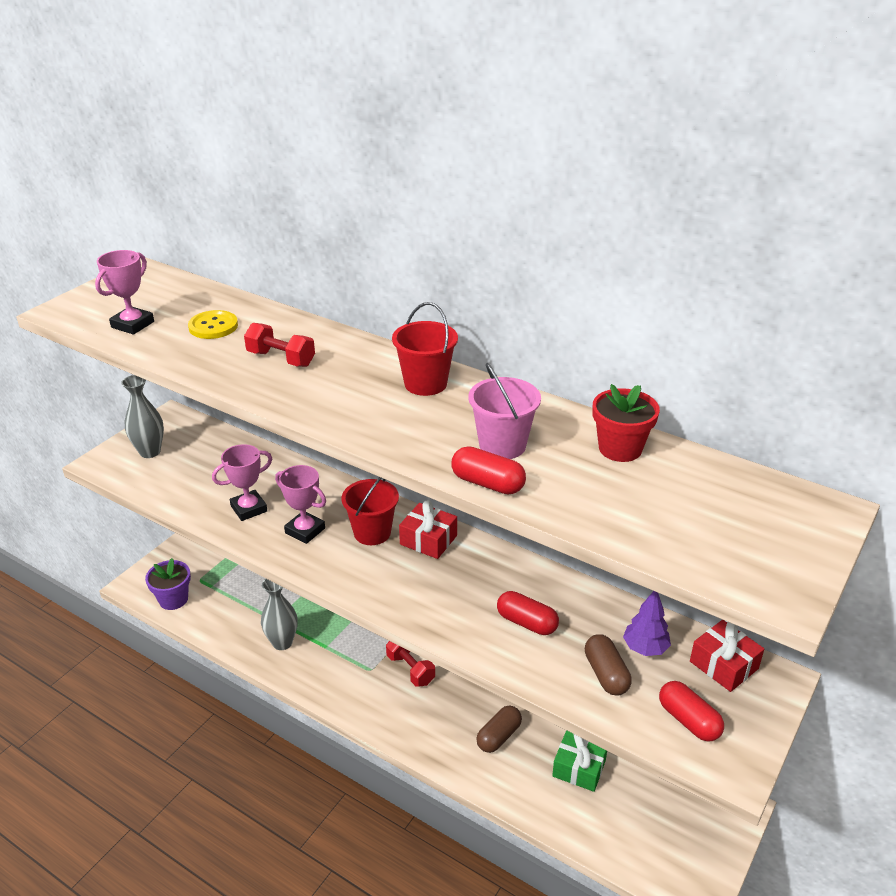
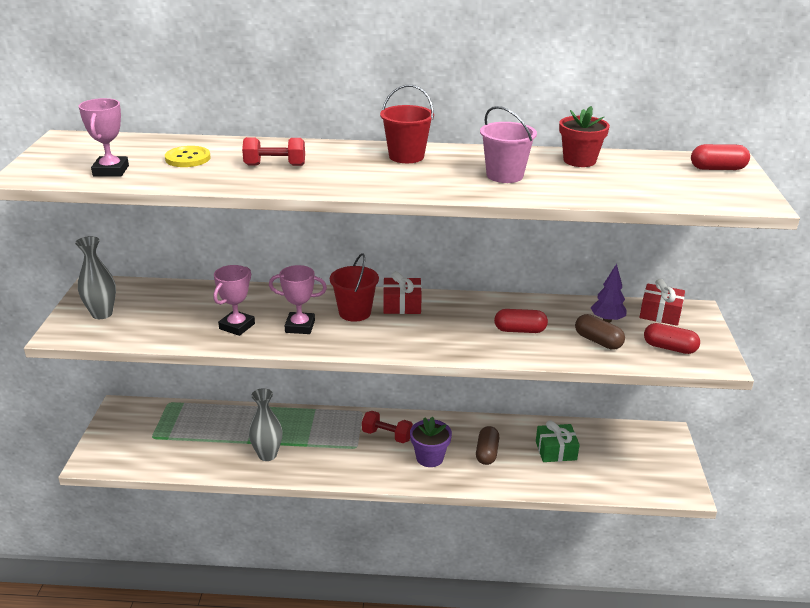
camera: 30 degrees left, 5 degrees down
purple flower pot [145,558,191,610] -> purple flower pot moved to [410,417,452,467]
red capsule [451,446,526,495] -> red capsule moved to [691,144,750,170]

